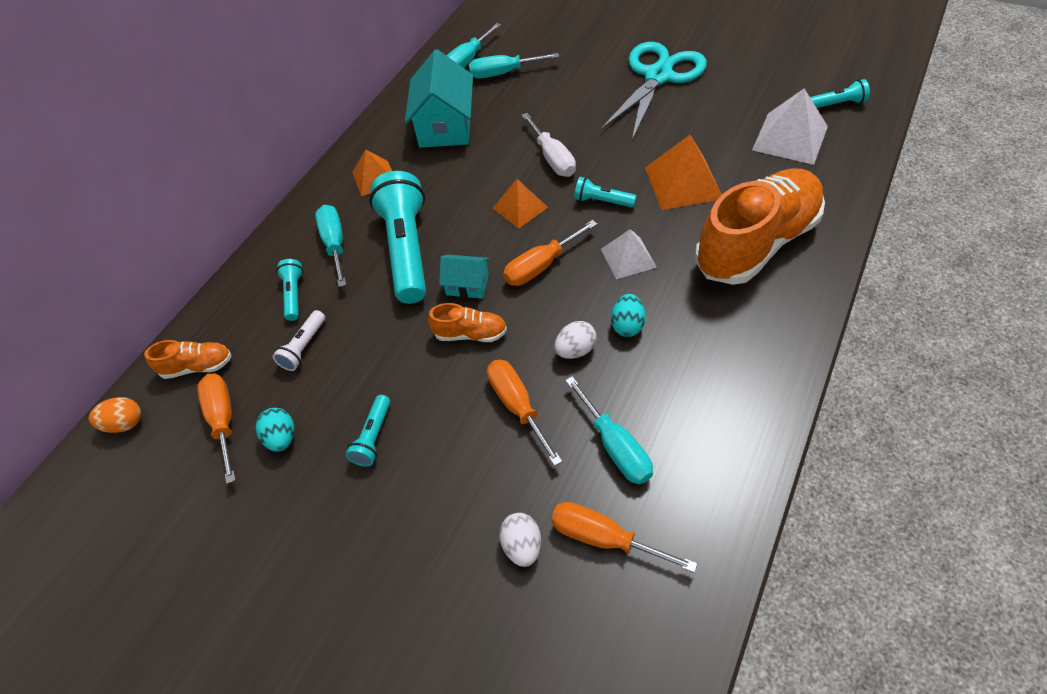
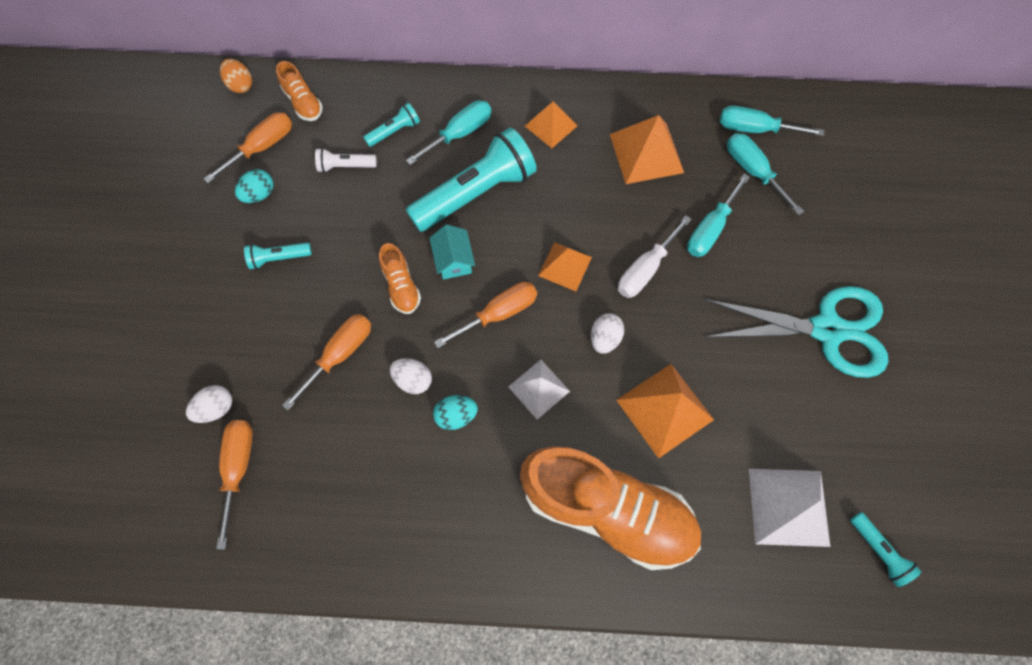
camera: 60 degrees right, 15 degrees up
turquoise house [405,49,473,148] -> orange pyramid [610,115,684,184]
orange screwdriver [503,220,597,286] -> orange screwdriver turned 120 degrees clockwise [434,282,537,348]
turquoise screwdriver [565,376,653,484] -> turquoise screwdriver moved to [687,174,750,257]
turquoise flashlight [574,177,636,207] -> white egg [591,313,625,354]

